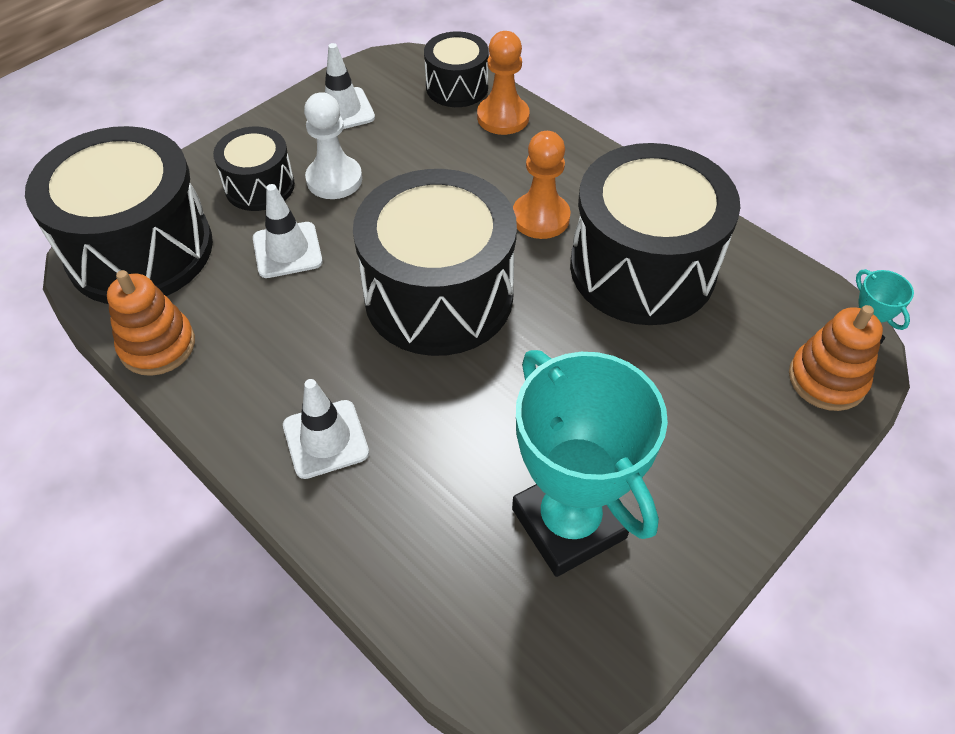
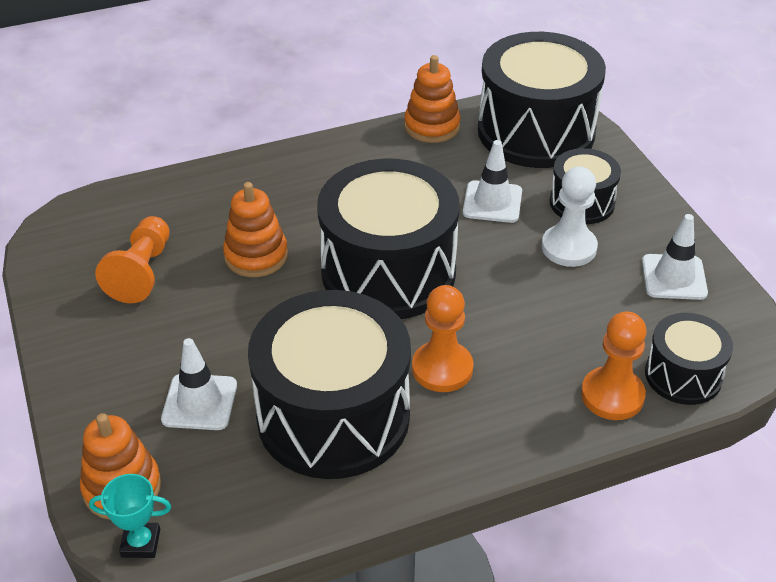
camera: 115 degrees right, 10 degrees down
white traffic cone [283,379,369,479] -> white traffic cone moved to [161,338,237,430]
turquoise trophy [512,350,668,577] -> orange pawn [95,216,170,303]
none -> orange stacking toy [223,182,288,277]

